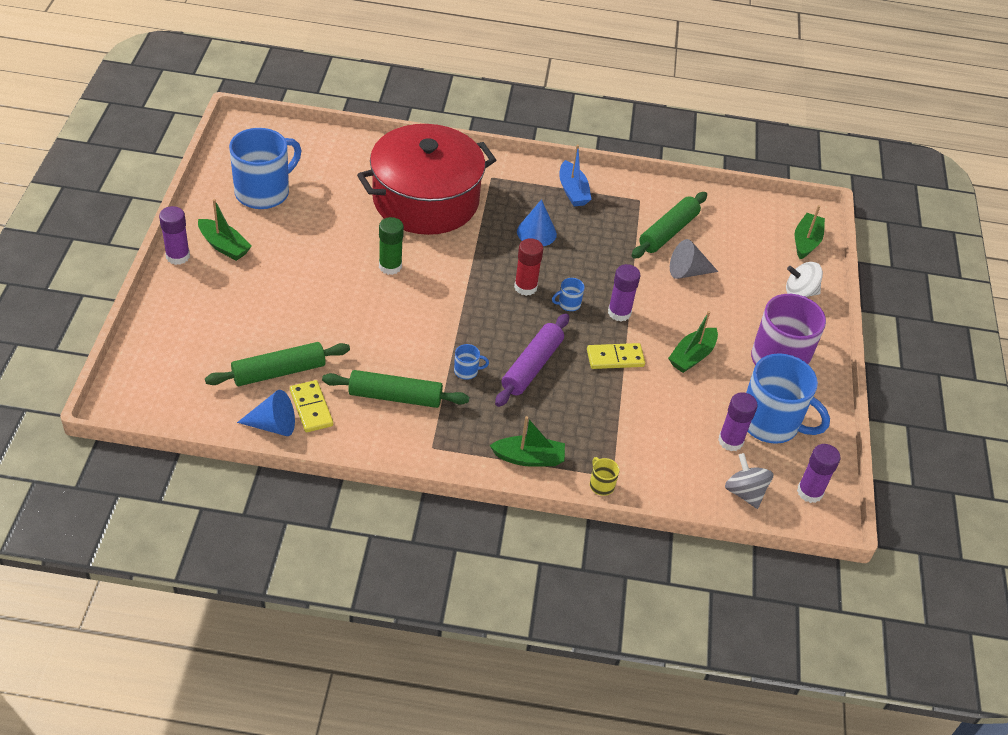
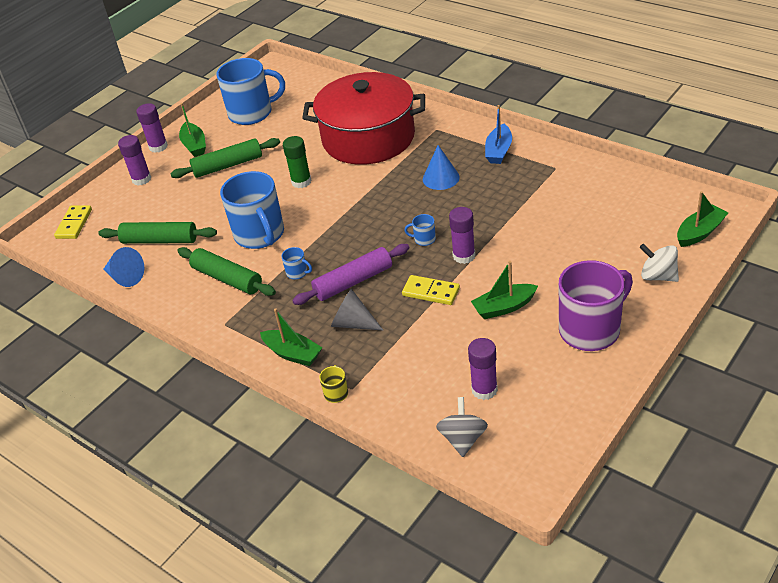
camera: 40 degrees right, 5 degrees down
yellow domino [290,380,333,433] -> yellow domino moved to [54,205,92,239]
red glue stick [514,238,544,296] -> none
green rolling pin [631,192,707,259] -> green rolling pin moved to [170,138,280,178]
grey cone [670,239,718,279] -> grey cone moved to [331,289,383,330]
blue mug [746,353,830,444] -> blue mug moved to [220,171,284,249]
purple glue stick [797,444,841,503] -> purple glue stick moved to [118,135,151,186]

